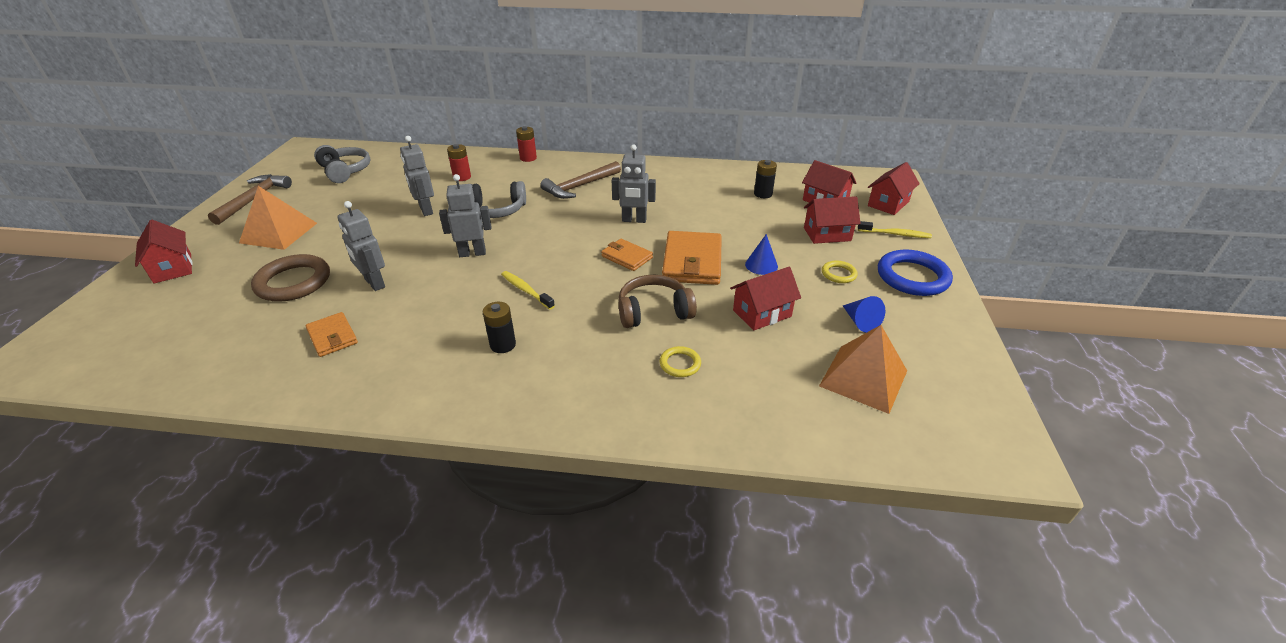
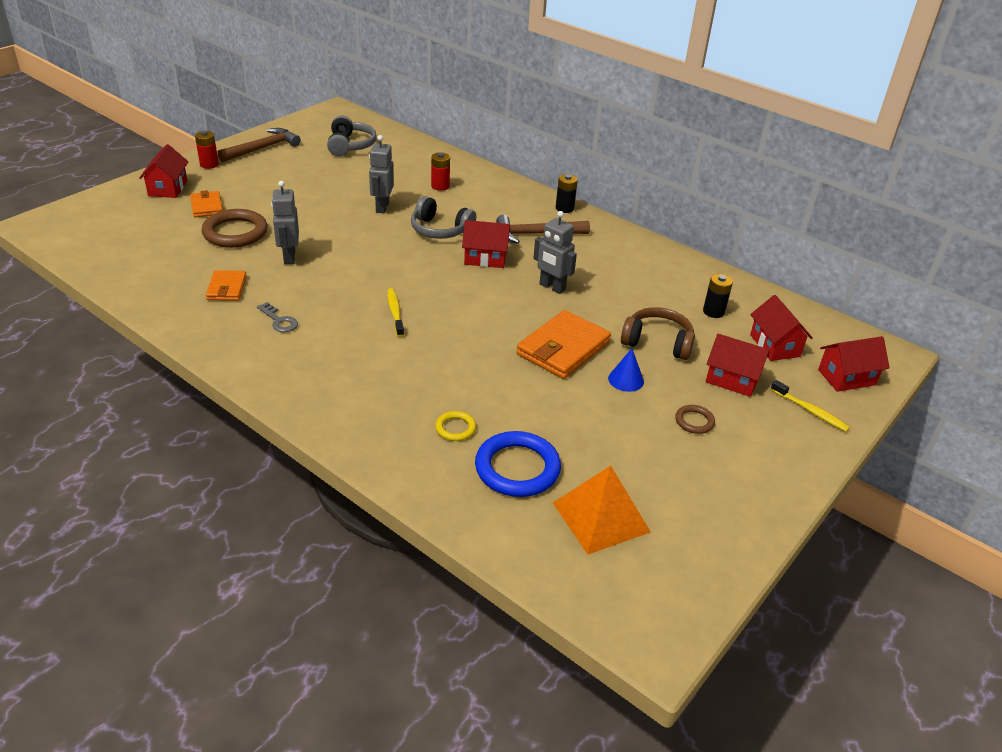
camera: 30 degrees right, 0 degrees up
orange pyramid [239,186,317,250] -> none
grey robot [439,174,491,257] -> none
black battery [483,302,516,353] -> black battery moved to [556,174,578,213]
red battery [516,126,537,162] -> red battery moved to [195,131,219,169]
orange wallet [601,239,653,271] -> orange wallet moved to [190,190,223,217]
brown headphones [619,275,697,328] -> brown headphones moved to [621,307,695,360]
red house [730,267,801,330] -> red house moved to [462,220,510,268]
yellow ring [822,261,858,283] -> brown ring [675,405,715,434]
blue cone [843,296,885,333] -> none
blue ring [878,250,953,296] -> blue ring moved to [475,431,561,497]
none -> grey key [257,302,298,332]

